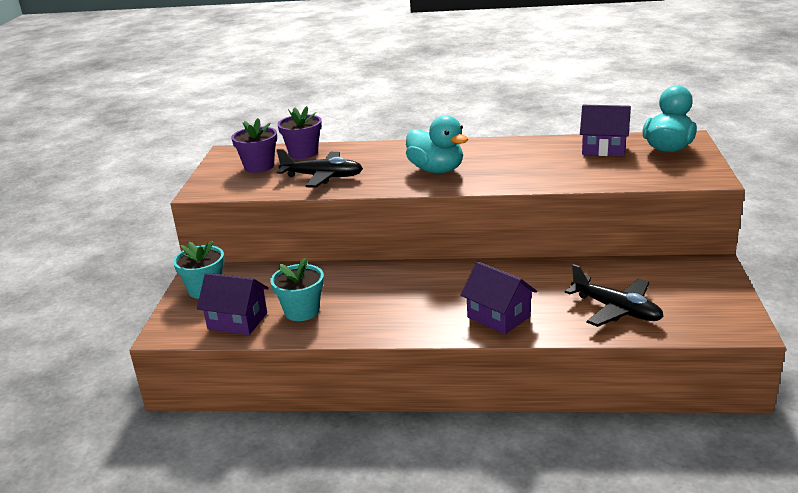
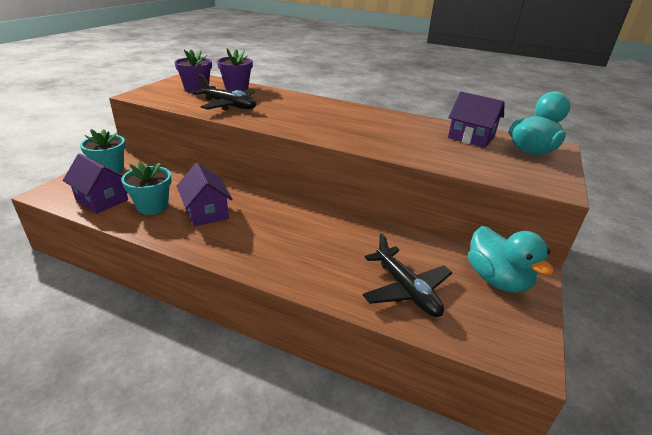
camera: 15 degrees right, 5 degrees up
turquoise duck [406,115,468,173] -> turquoise duck moved to [468,226,554,293]
purple house [460,262,537,335] -> purple house moved to [177,163,232,226]

